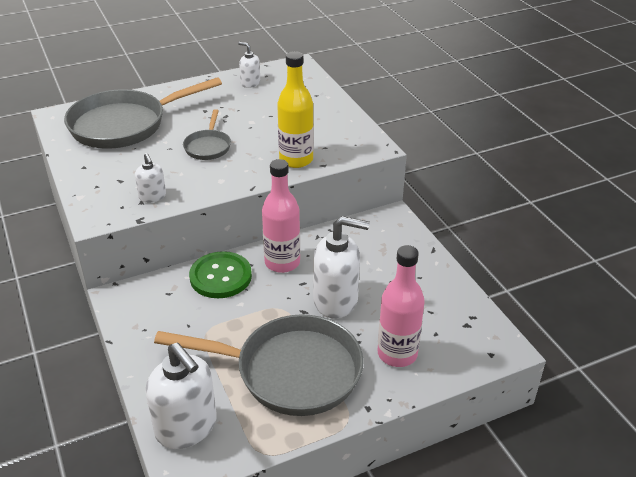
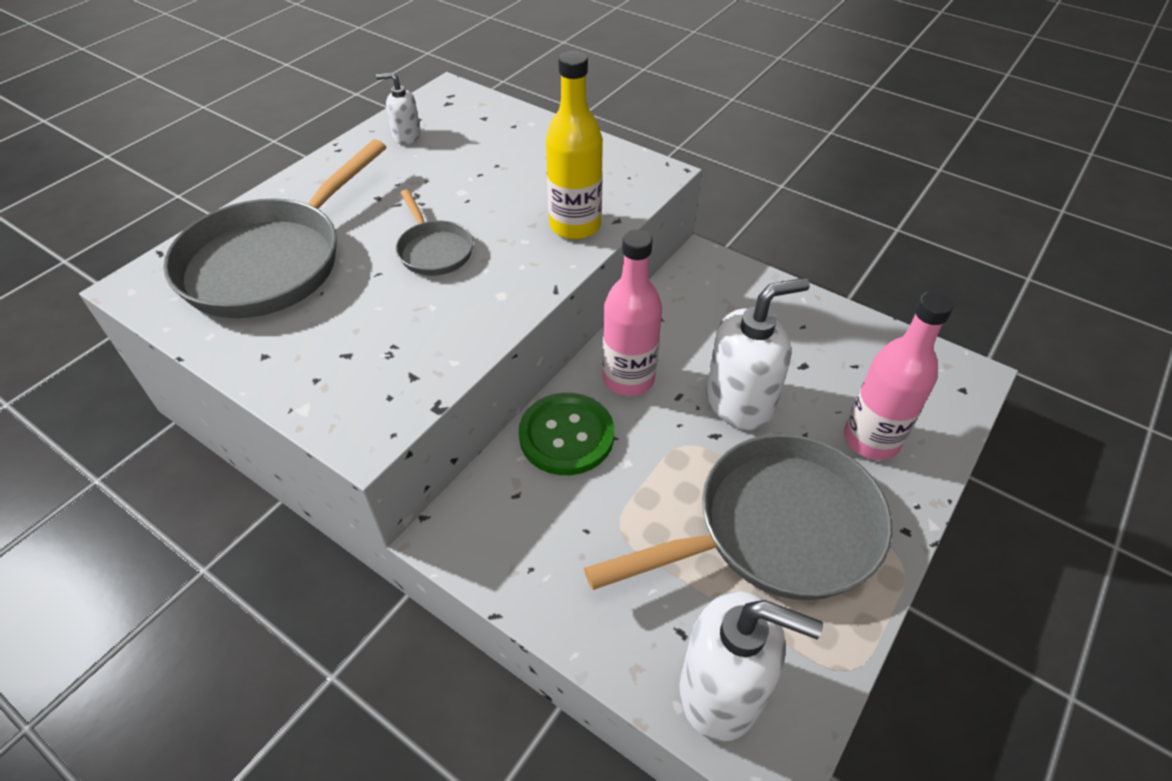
camera: 30 degrees left, 10 degrees up
white soap dispenser [135,153,166,203] -> none

